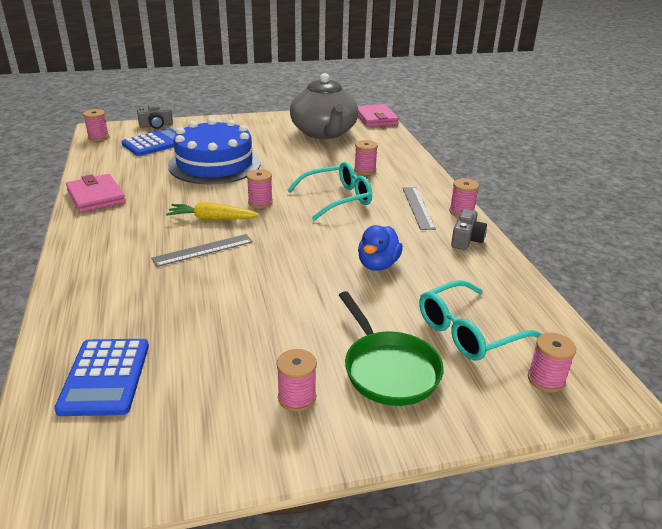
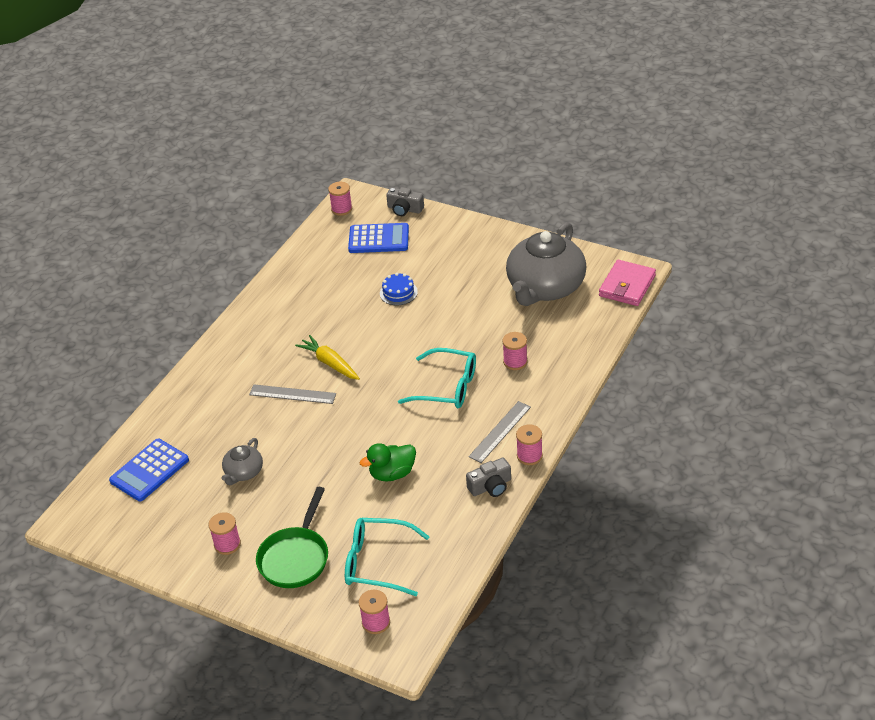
camera: 45 degrees right, 10 degrees up
pink wallet [66,174,126,213] -> none
blue cake [168,118,261,184] -> blue cake [380,273,418,305], size x0.40
pink spool [247,169,273,208] -> none
blue duck [358,225,403,271] -> green duck [360,443,416,481]
none -> grey teapot [221,438,263,485]

